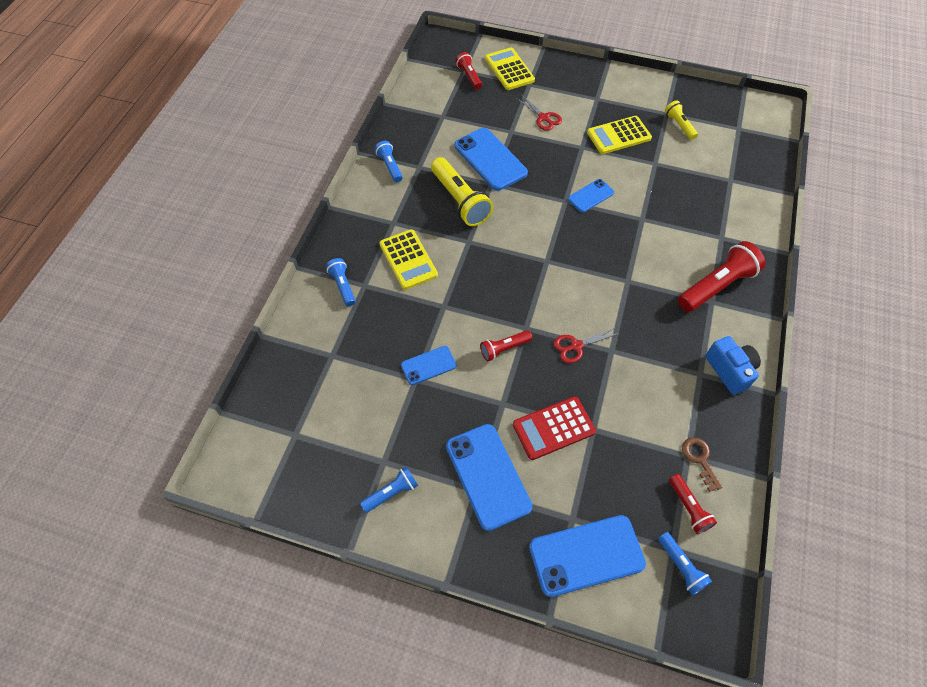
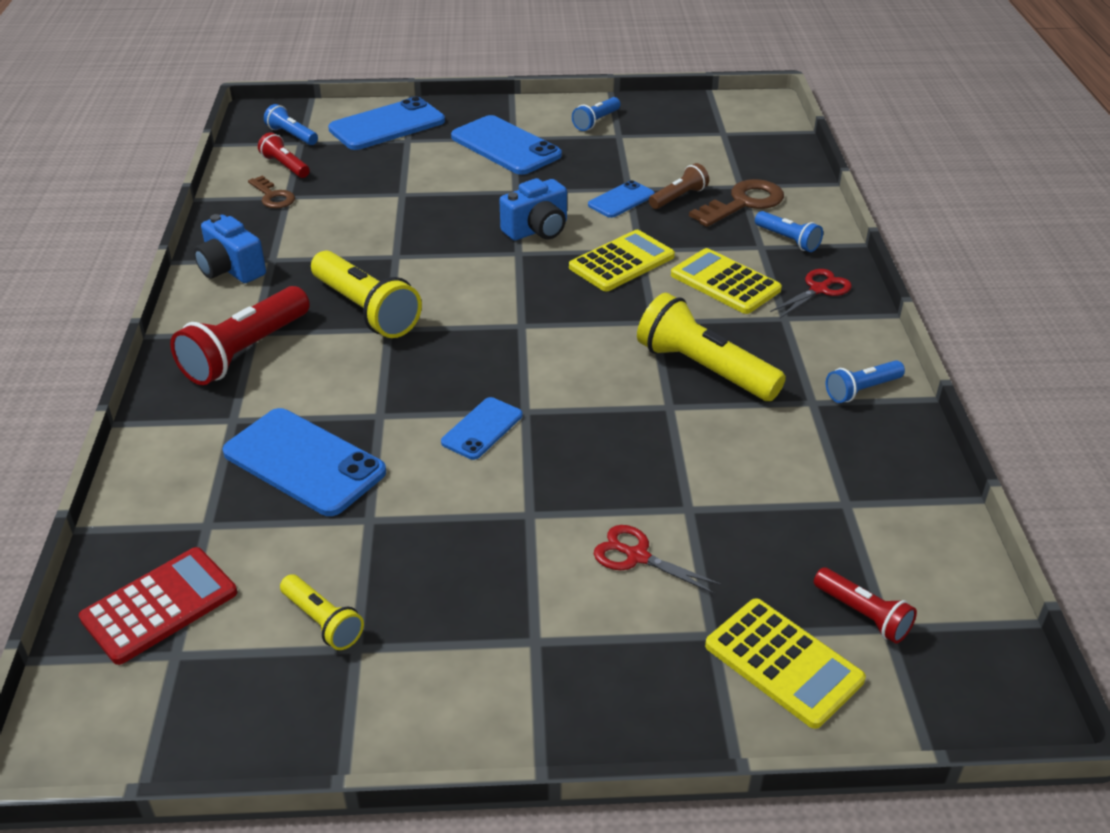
camera: 160 degrees right, 20 degrees down
blue flashlight [375,141,403,182] -> blue flashlight turned 105 degrees clockwise [826,360,905,403]
blue phone [455,128,528,191] -> blue phone moved to [222,408,386,516]
red flashlight [480,330,532,361] -> blue camera [499,178,567,240]
red calculator [513,396,596,460] -> red calculator moved to [79,547,237,665]
red scissors [554,327,620,363] -> red scissors moved to [770,269,852,318]
yellow calculator [587,116,652,154] -> yellow calculator moved to [569,230,675,291]
none -> yellow flashlight [311,251,422,338]
none -> brown flashlight [649,163,709,209]
none -> brown key [689,179,784,227]

